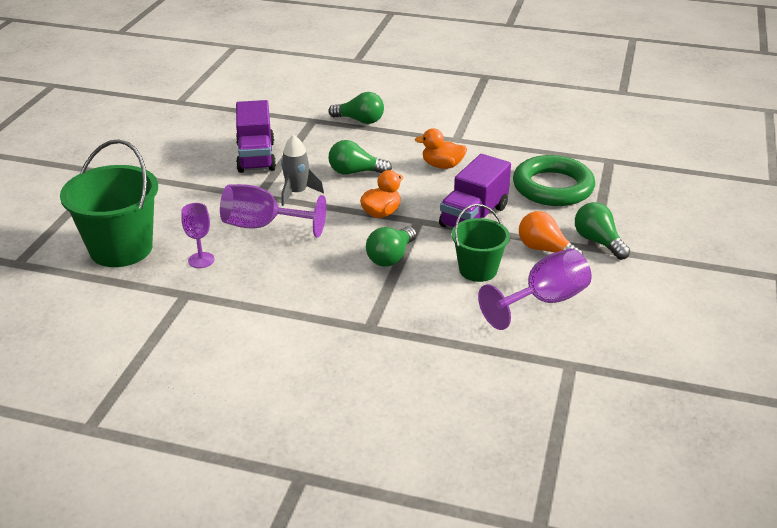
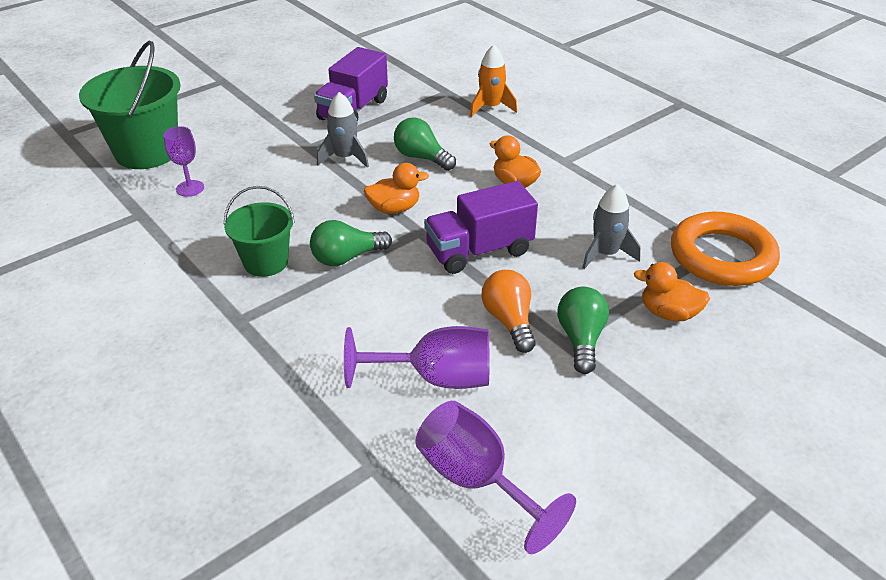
camera: 35 degrees right, 5 degrees up
purple goblet [220,184,326,238] -> purple goblet moved to [416,401,576,554]
green light bulb [328,92,384,124] -> orange rocket [470,45,517,117]
green bucket [451,204,510,282] -> green bucket moved to [224,186,295,277]
green ring [513,155,595,206] -> grey rocket [582,184,641,269]
none -> orange duck [634,262,710,321]
none -> orange ring [671,212,780,286]

